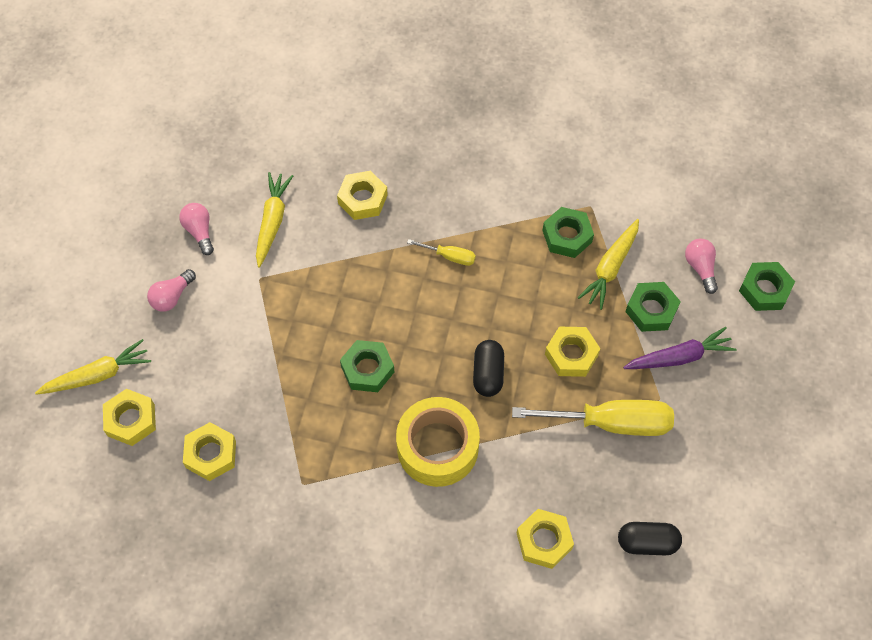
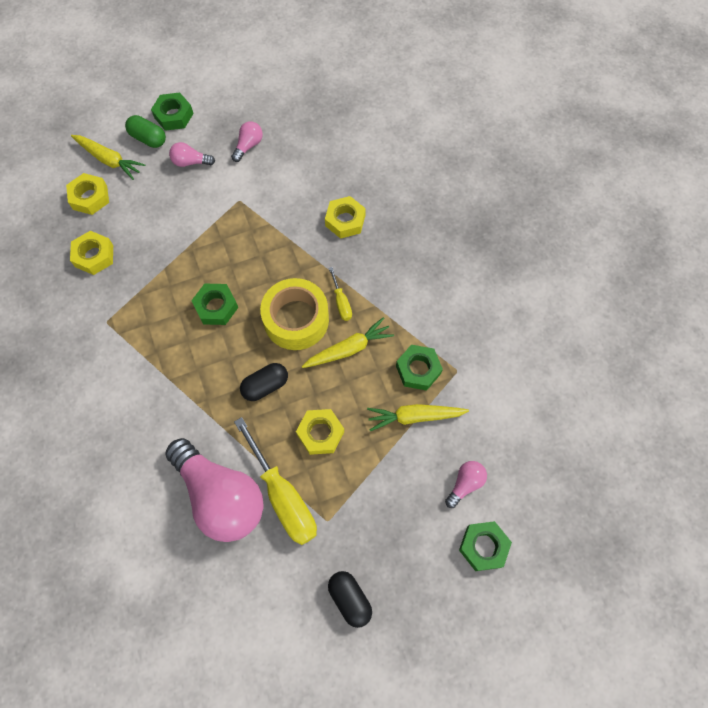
camera: 55 degrees right, 5 degrees up
yellow carrot [256,172,293,267] -> yellow carrot moved to [302,317,394,368]
yellow tape [396,397,480,487] -> yellow tape moved to [260,278,329,350]
yellow nut [517,509,574,569] -> none
black capsule [618,522,682,555] -> black capsule moved to [328,571,372,628]
purple carrot [623,327,736,369] -> none
green nut [625,282,681,332] -> green nut moved to [151,93,194,131]
none -> green capsule [125,115,166,148]
none -> pink light bulb [165,438,264,542]

